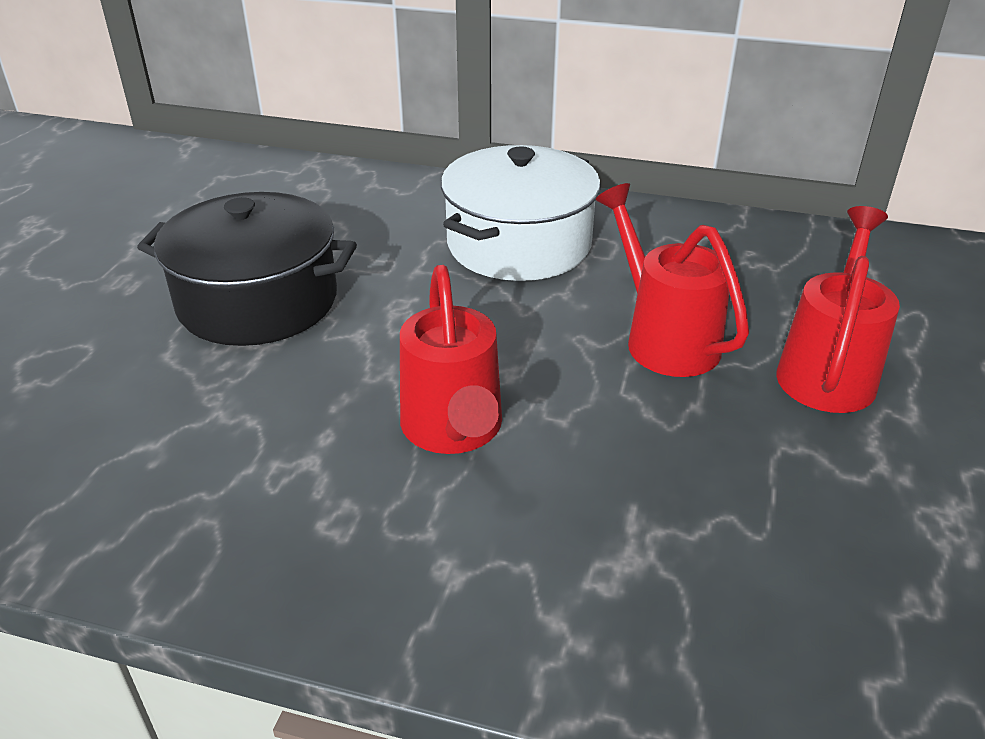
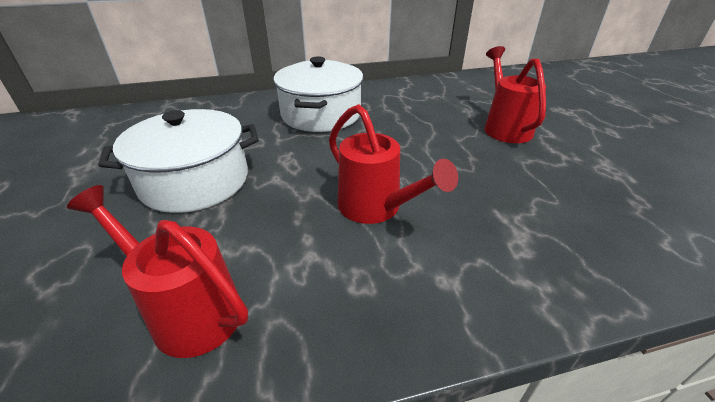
camera: 30 degrees left, 0 degrees up
black pot [137,192,357,346] -> white pot [98,109,259,213]
red watering can [596,183,749,377] -> red watering can moved to [67,185,248,358]

